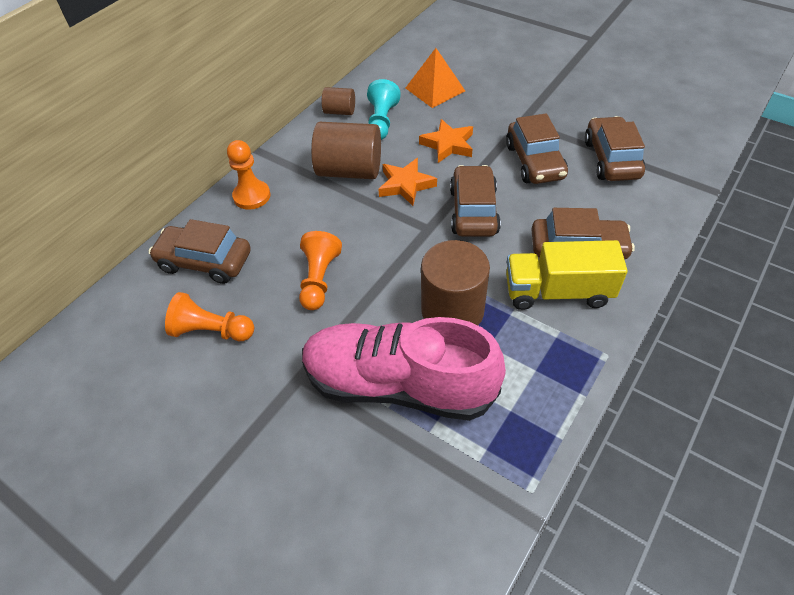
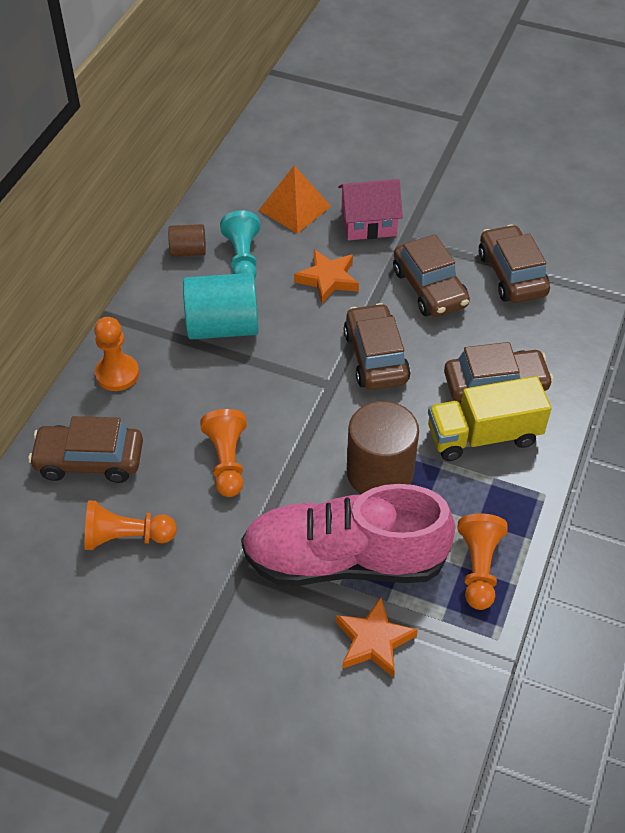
camera: 15 degrees left, 0 degrees up
brown cylinder [311,122,381,179] -> turquoise cylinder [183,273,259,340]
orange star [378,158,437,206] -> orange star moved to [336,597,418,678]
none -> pink house [338,179,403,240]
none -> orange pawn [457,513,508,610]

